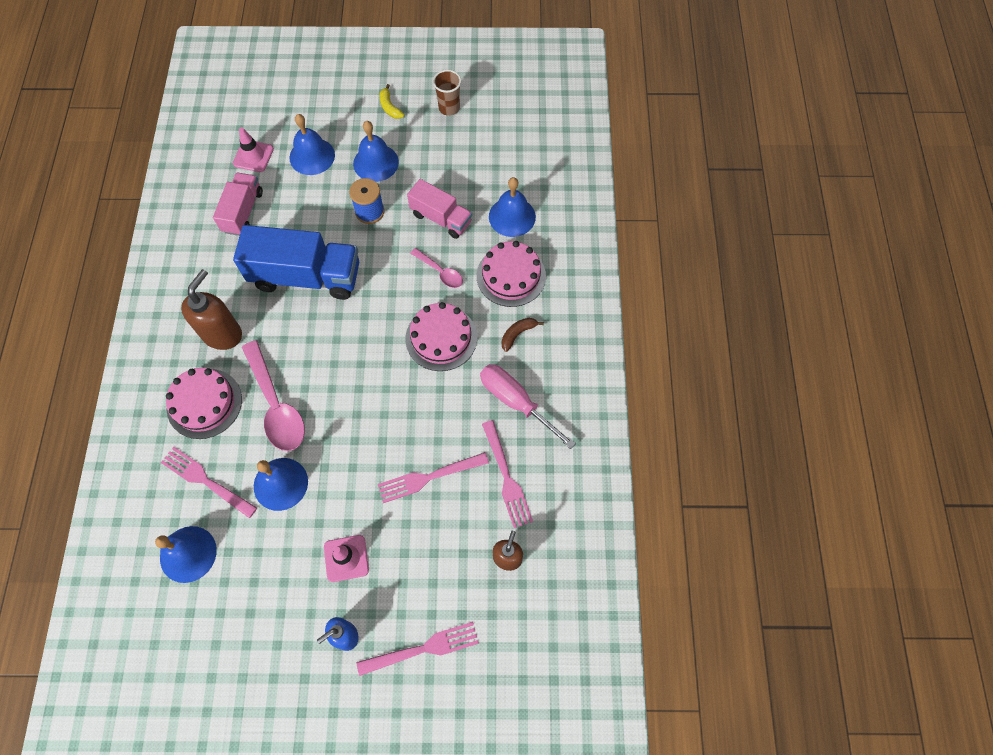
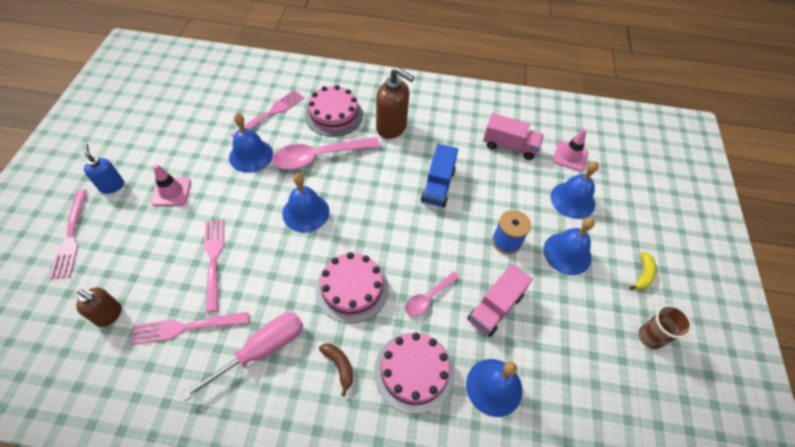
camera: 95 degrees right, 10 degrees down
blue bell [155,526,217,583] -> blue bell moved to [282,173,329,232]
blue truck [233,225,359,300] -> blue truck [421,144,458,207], size x0.59
yellow banana [379,84,404,119] -> yellow banana turned 135 degrees clockwise [630,251,656,290]

